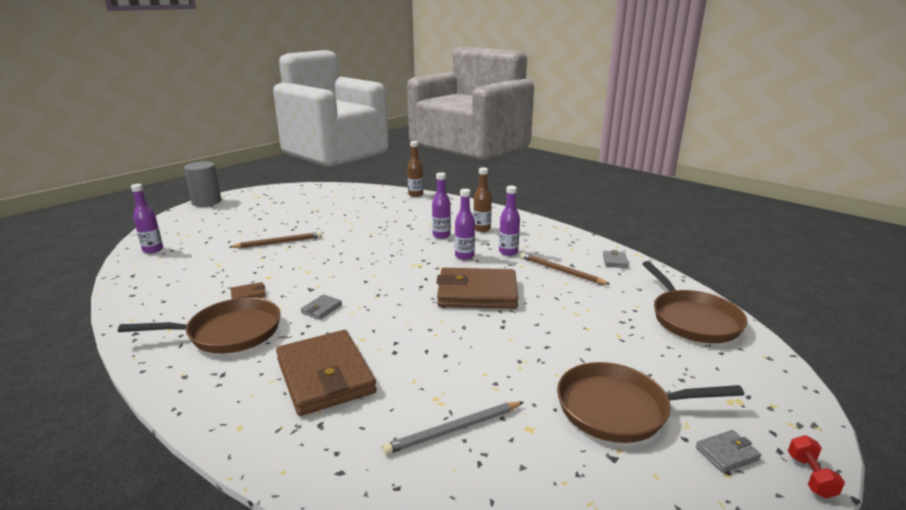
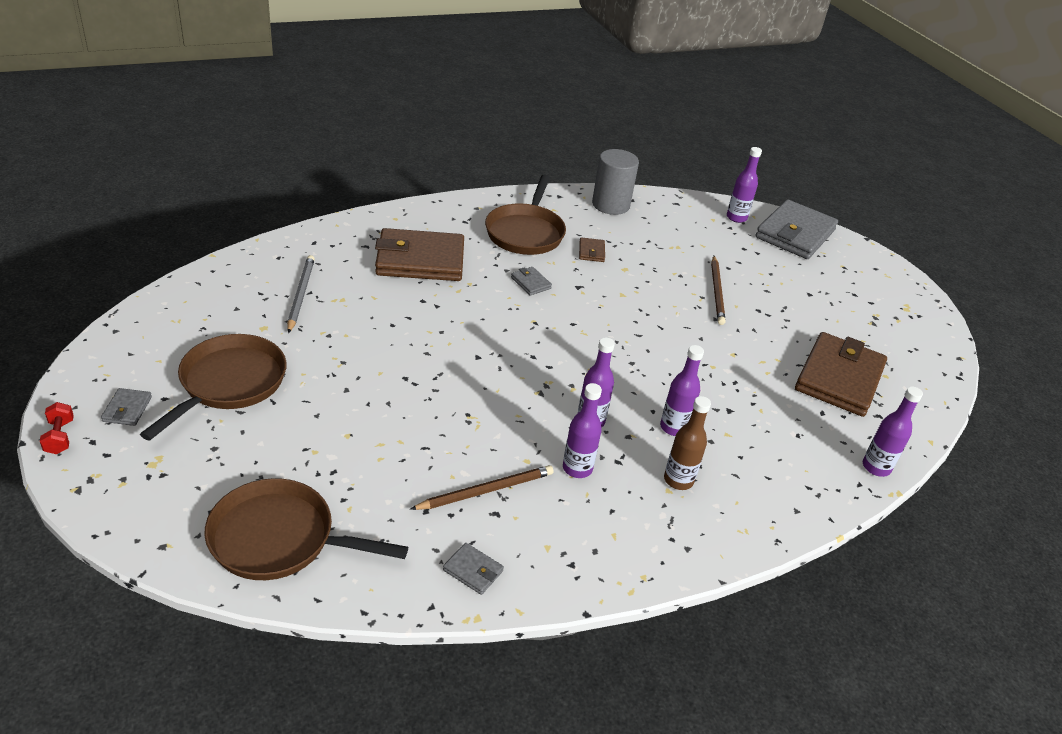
camera: 110 degrees right, 15 degrees up
grey cylinder [184,161,221,207] -> grey cylinder moved to [592,149,639,215]
brown bottle [407,141,423,197] -> purple bottle [863,386,923,477]
brown wallet [436,268,518,309] -> brown wallet moved to [795,332,887,417]
red dumbbell [788,435,845,498] -> red dumbbell turned 45 degrees clockwise [40,402,74,454]
none -> grey wallet [755,199,838,259]

